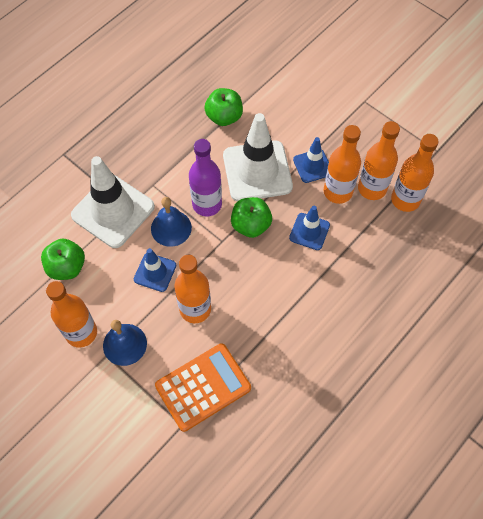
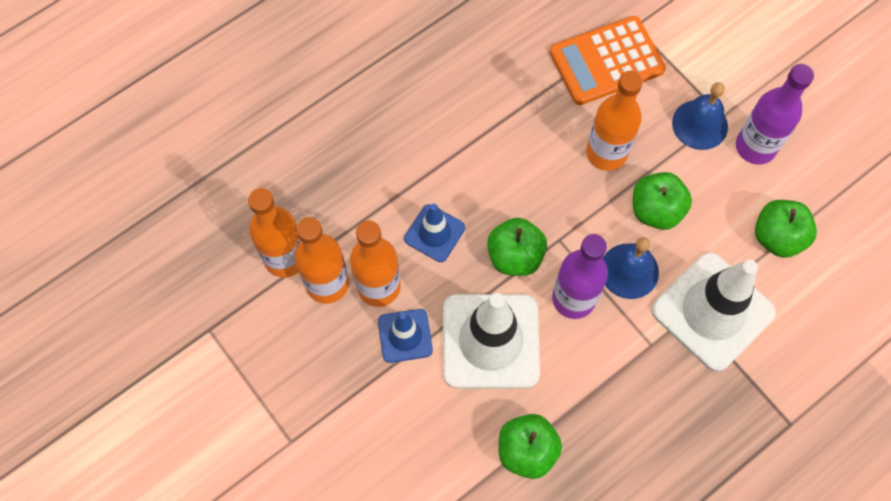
camera: 170 degrees left, 5 degrees up
orange bottle [46,281,97,348] -> purple bottle [736,64,814,165]
blue traffic cone [134,248,176,292] -> green apple [633,172,692,230]

